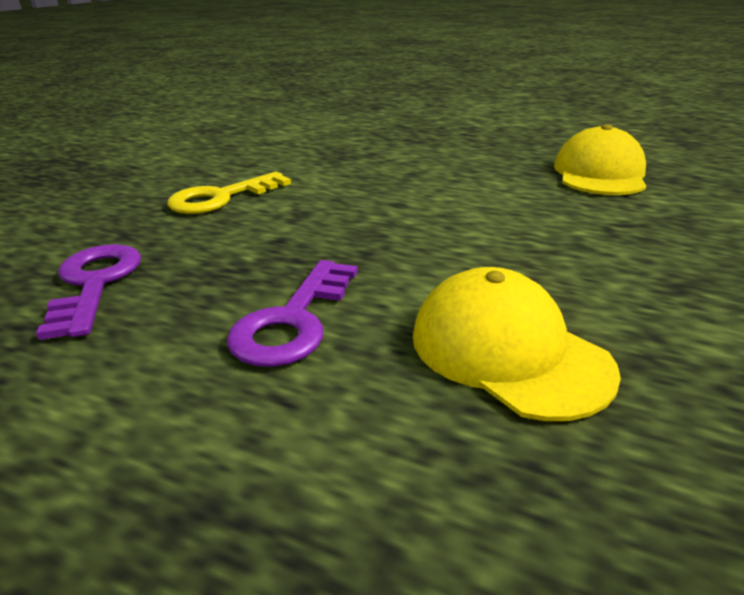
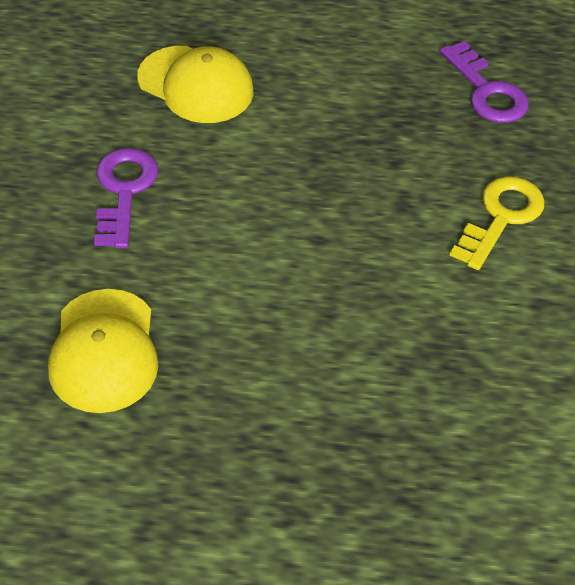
camera: 160 degrees right, 20 degrees up
purple key [227,260,358,367] -> purple key moved to [94,148,158,248]

